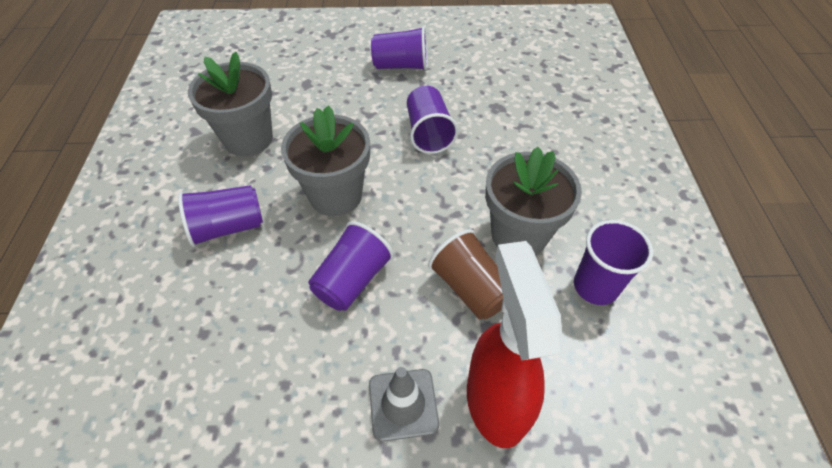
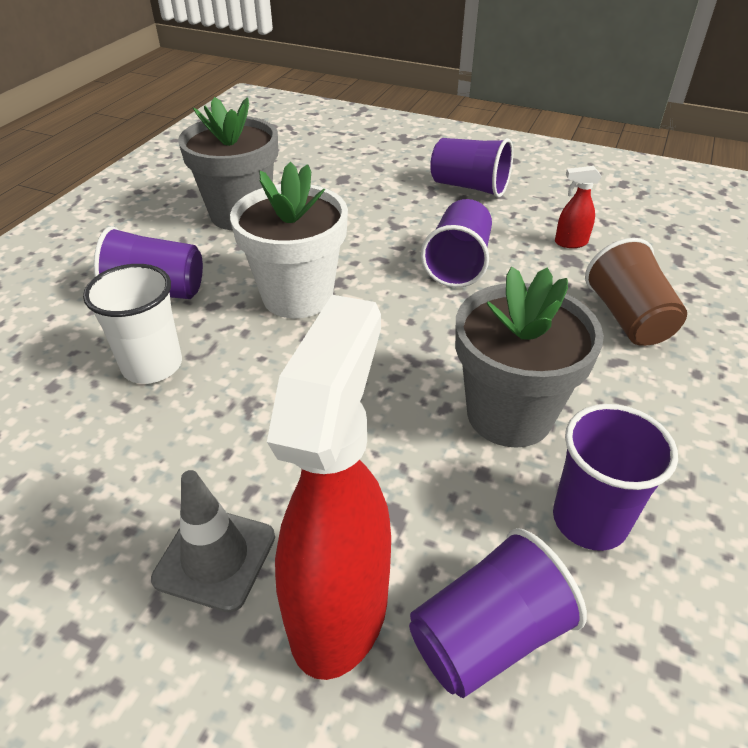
camera: 25 degrees right, 10 degrees down
grey flower pot [281,105,370,216] -> white flower pot [230,162,348,318]
purple cup [308,221,394,311] -> purple cup moved to [409,528,587,698]
brown cup [428,229,503,319] -> brown cup moved to [585,238,687,346]
none -> white cup [83,264,182,384]
none -> red spray bottle [555,166,602,248]

